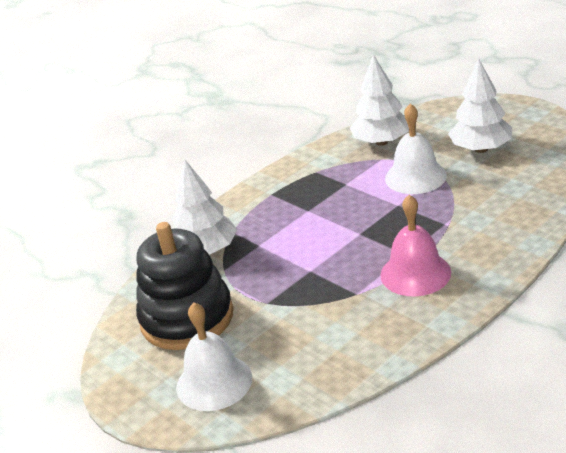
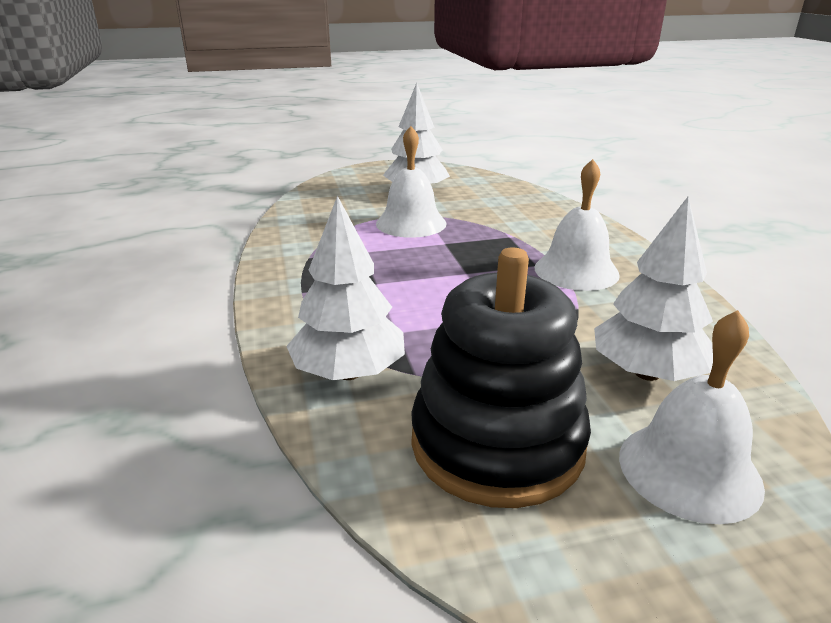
camera: 65 degrees left, 5 degrees down
white tree [350,54,409,146] -> white tree moved to [594,197,713,381]
pink bell [380,194,451,296] -> white bell [534,159,620,291]

